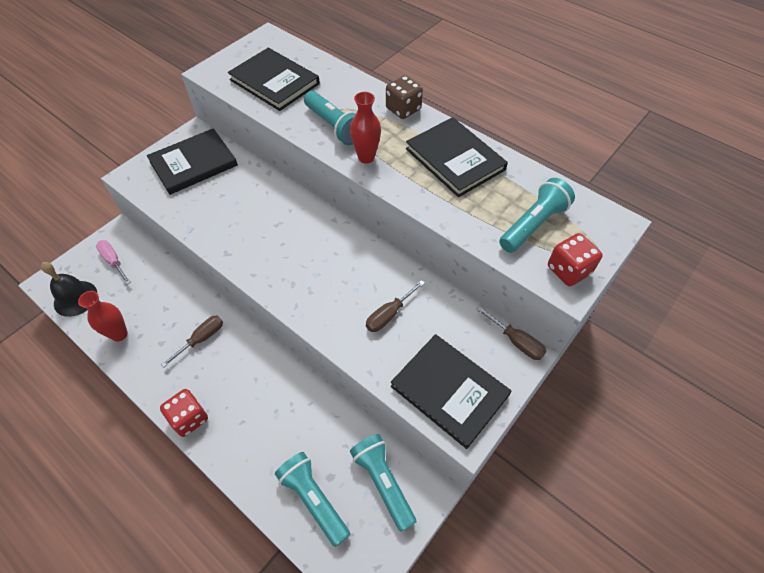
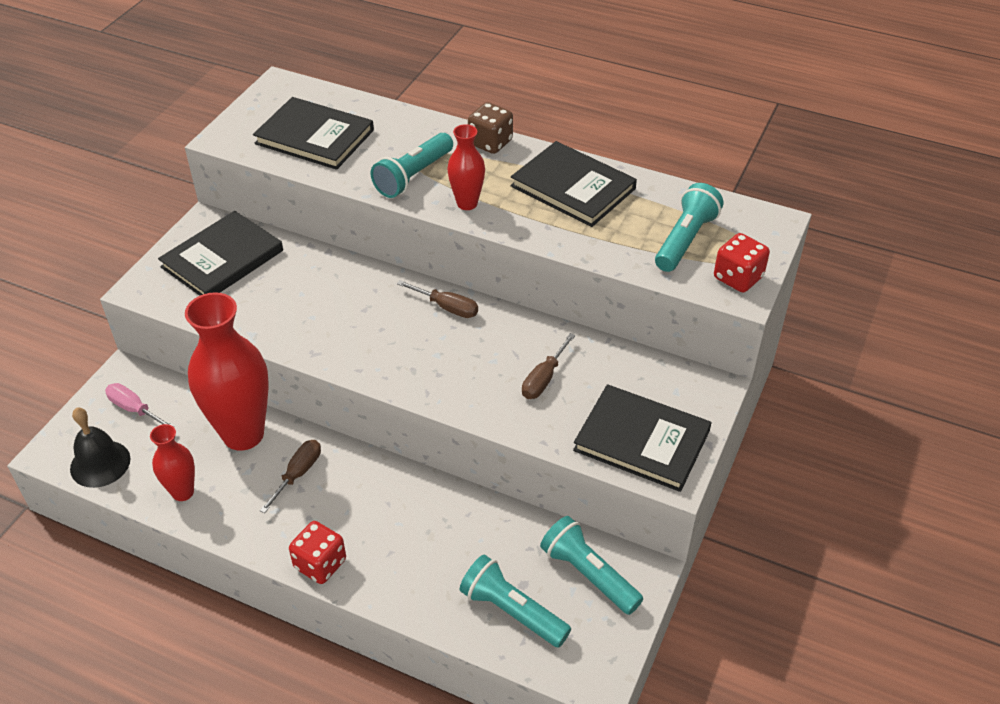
camera: 15 degrees left, 10 degrees down
turquoise flashlight [304,91,356,145] -> turquoise flashlight turned 90 degrees clockwise [370,133,453,198]
brown screwdriver [476,306,546,360] -> brown screwdriver moved to [397,280,478,318]
none -> red vase [185,292,269,451]

